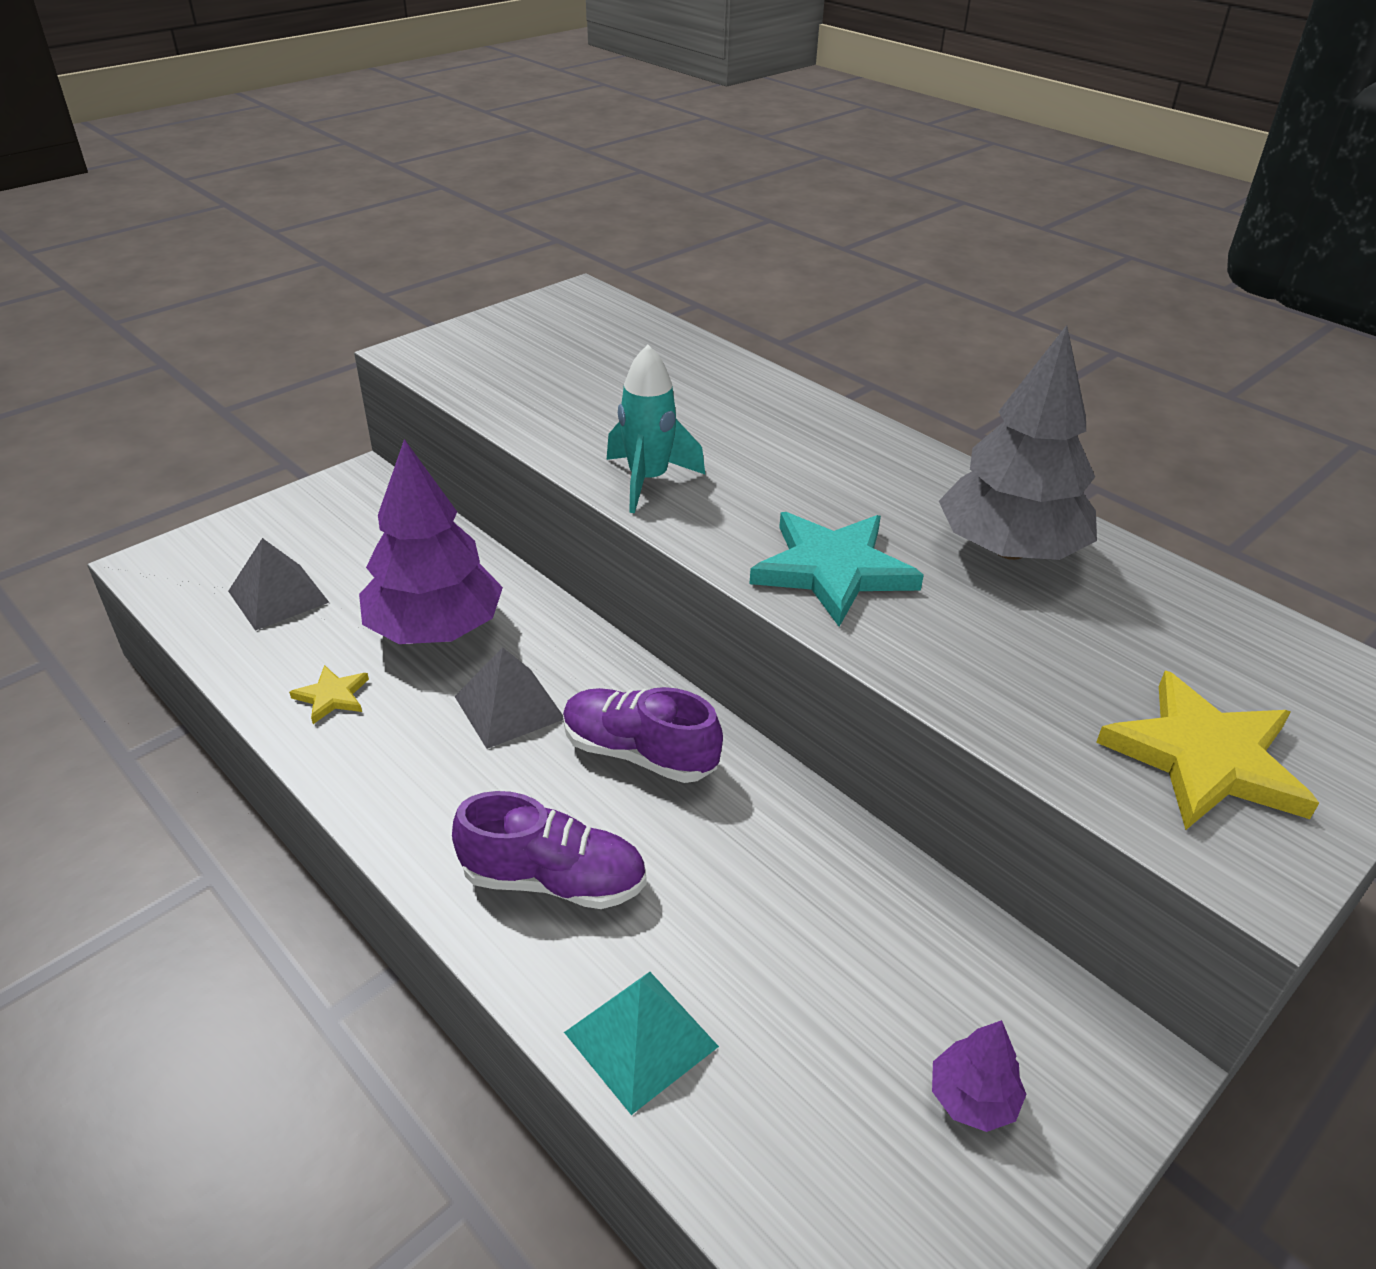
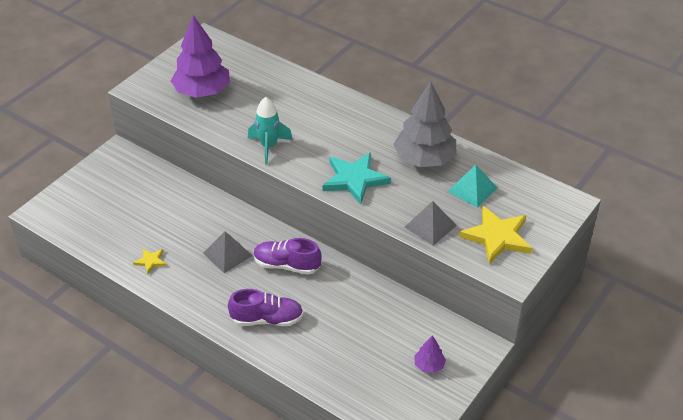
camera: 10 degrees left, 5 degrees up
grey pyramid [228,538,330,631] -> grey pyramid moved to [405,201,457,246]
purple tree [359,439,503,644] -> purple tree moved to [171,15,230,98]
turquoise pyramid [564,972,719,1115] -> turquoise pyramid moved to [447,164,497,208]

